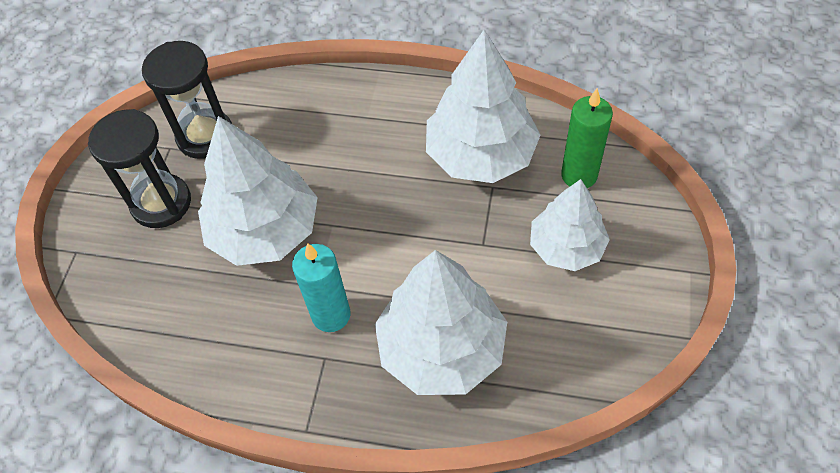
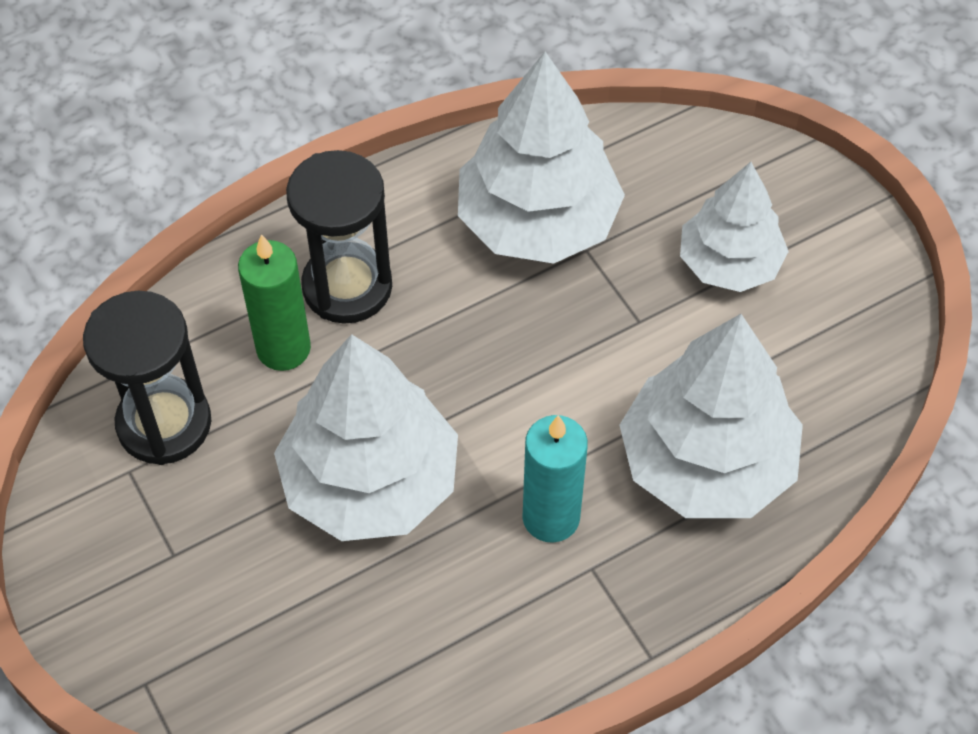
camera: 45 degrees left, 0 degrees up
black hourglass [88,109,191,228] -> black hourglass moved to [286,150,392,324]
green candle [561,88,613,188] -> green candle moved to [238,234,311,371]

